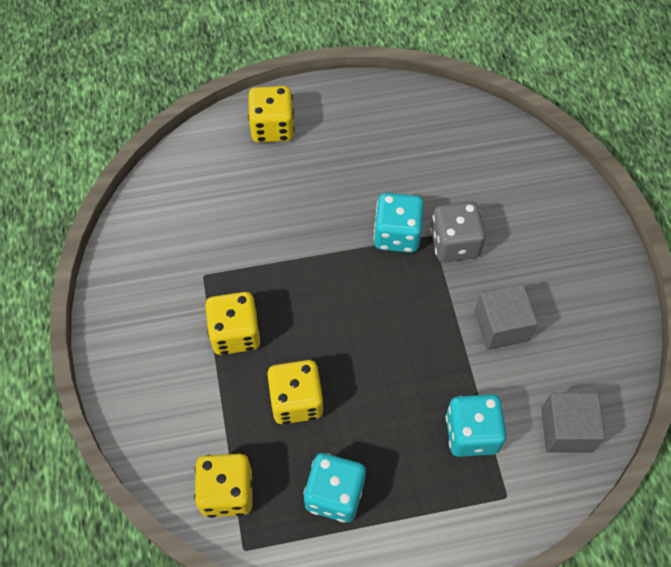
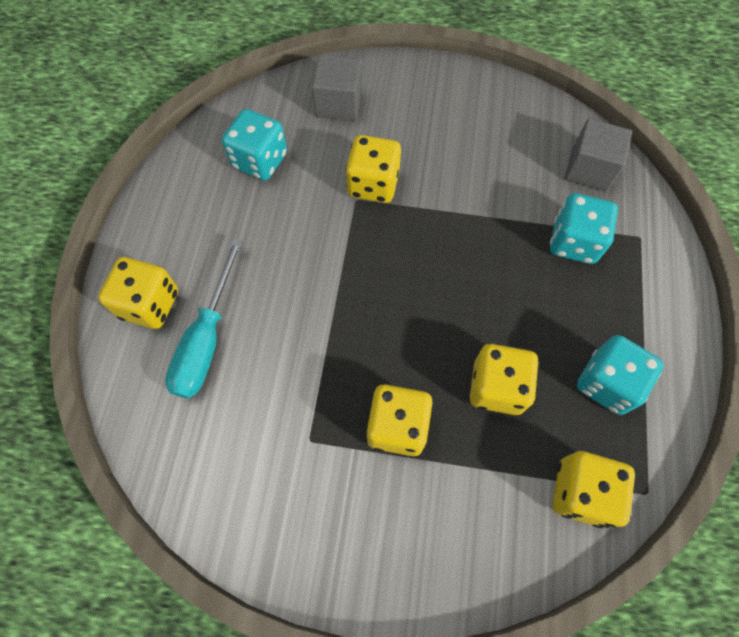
camera: 70 degrees left, 5 degrees up
turquoise dice [373,193,424,253] -> turquoise dice moved to [222,109,287,181]
grey dice [430,201,486,262] -> yellow dice [345,135,401,203]
grey cube [475,284,538,350] -> grey cube moved to [312,55,362,121]
none -> turquoise screwdriver [165,238,243,398]

